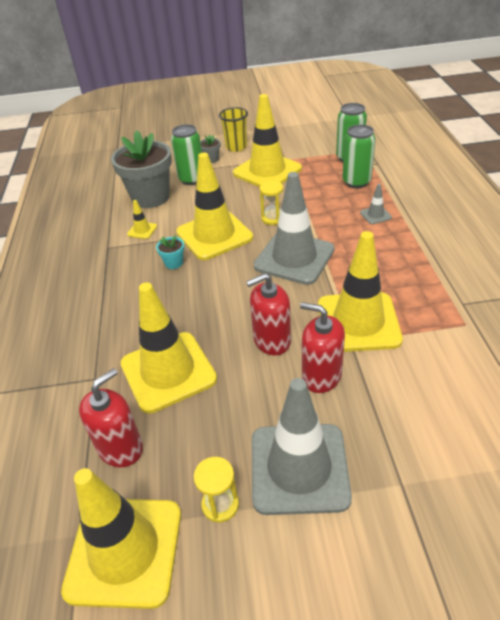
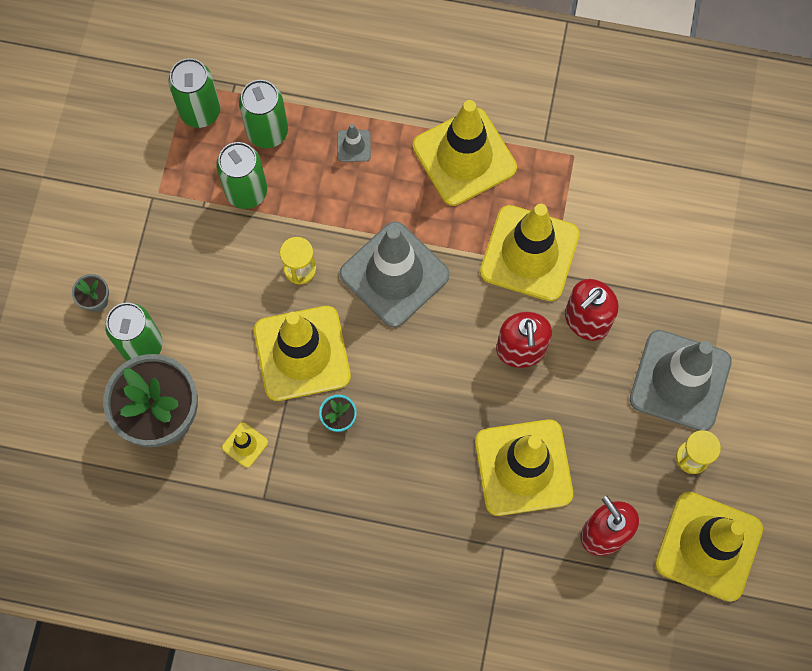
camera: 75 degrees left, 30 degrees up
yellow cup [219,107,248,152] -> none
yellow traffic cone [233,94,302,187] -> yellow traffic cone moved to [413,100,517,206]
none -> green can [216,142,267,209]

